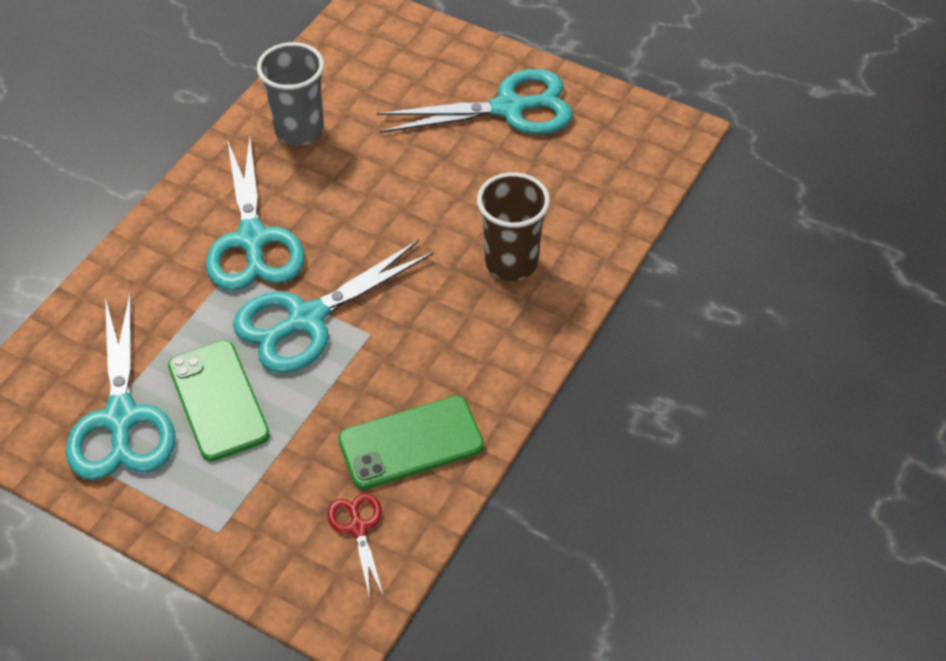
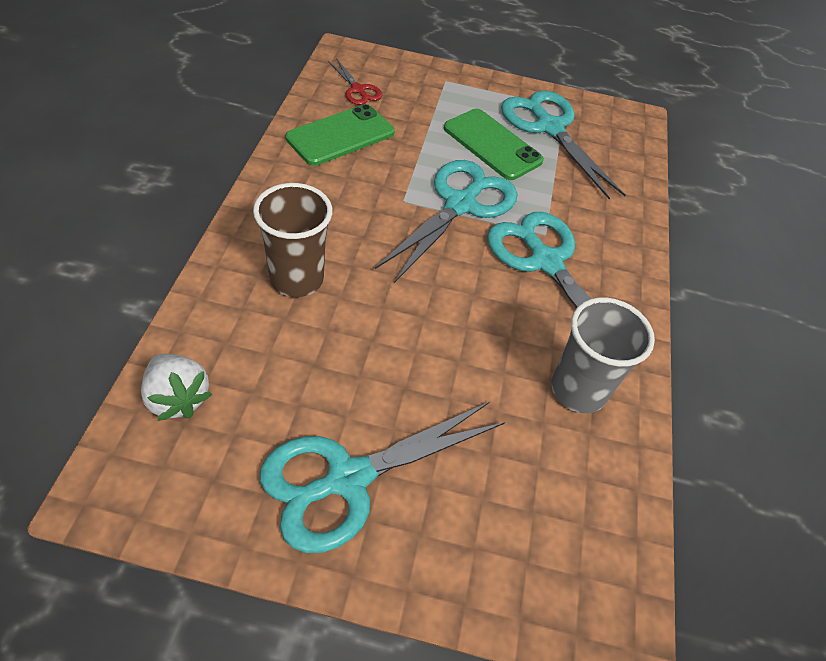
camera: 155 degrees right, 0 degrees up
none -> white strawberry [141,354,212,421]

